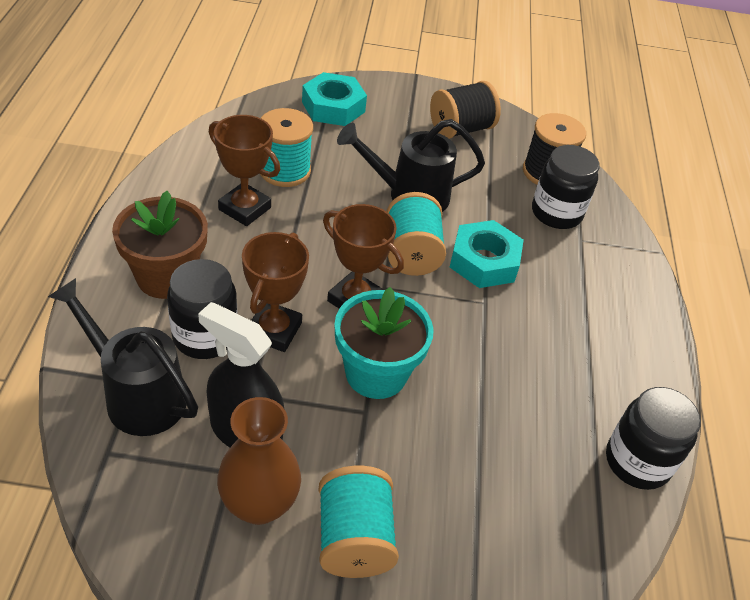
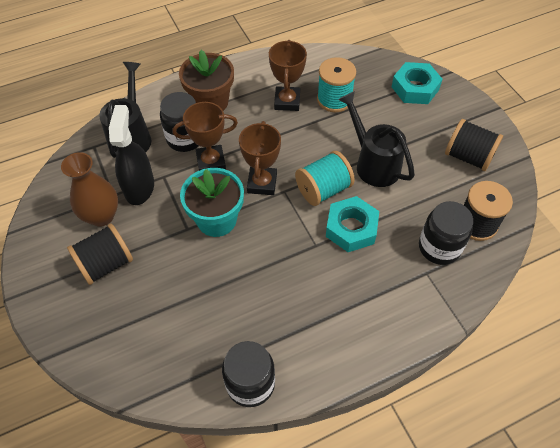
camera: 65 degrees right, 10 degrees up
turquoise spool [319,466,399,578] -> black spool [67,224,133,285]

